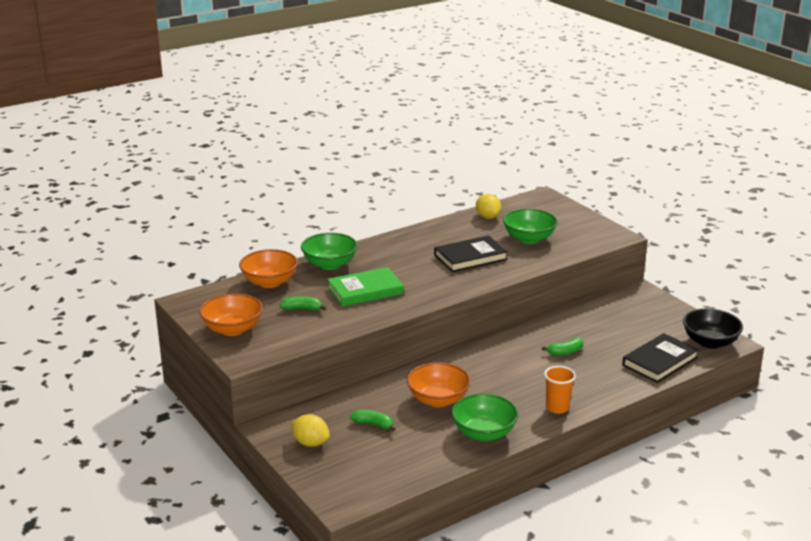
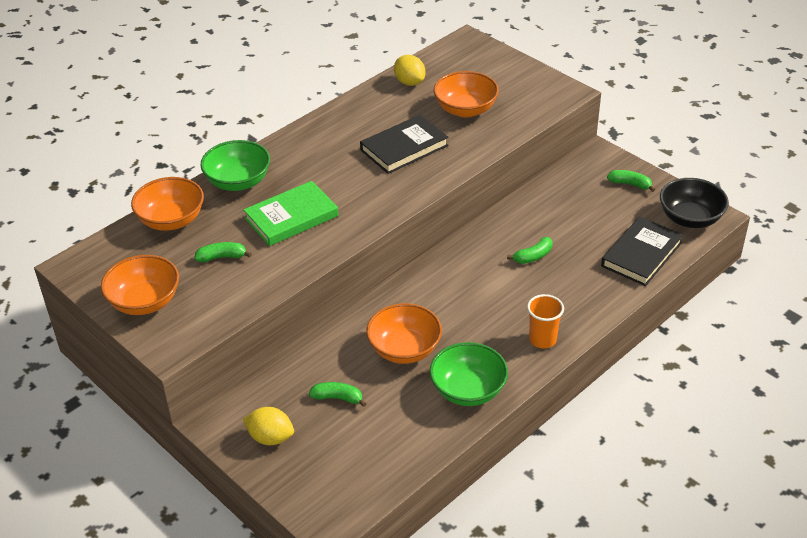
camera: 10 degrees left, 15 degrees up
green bowl [503,209,558,244] -> orange bowl [434,71,499,118]
none -> green banana [607,170,655,192]

